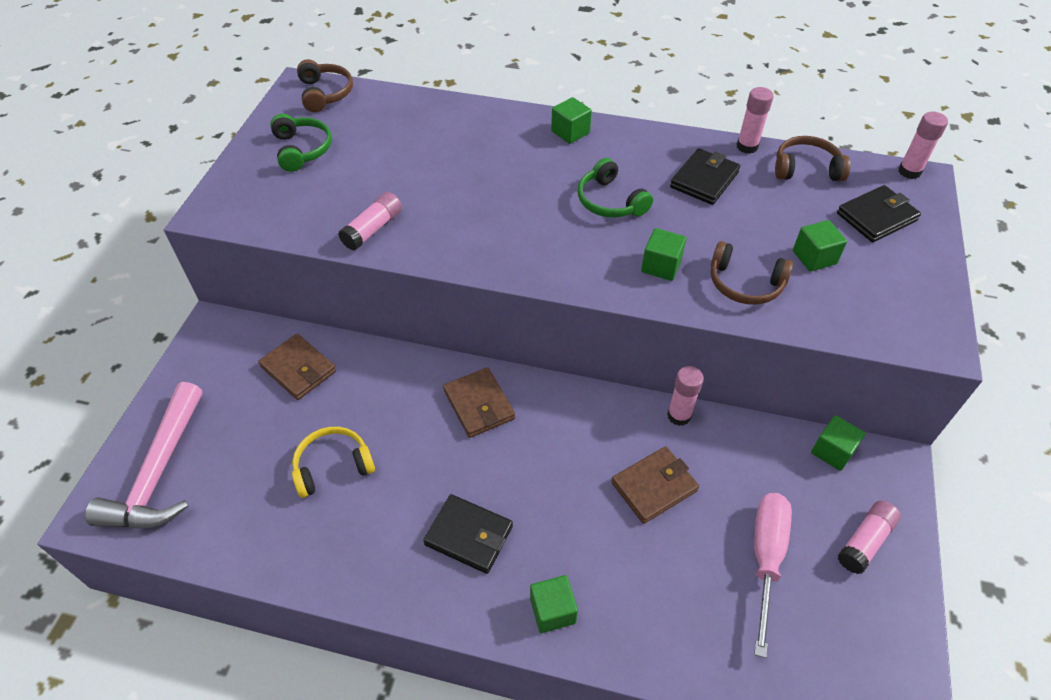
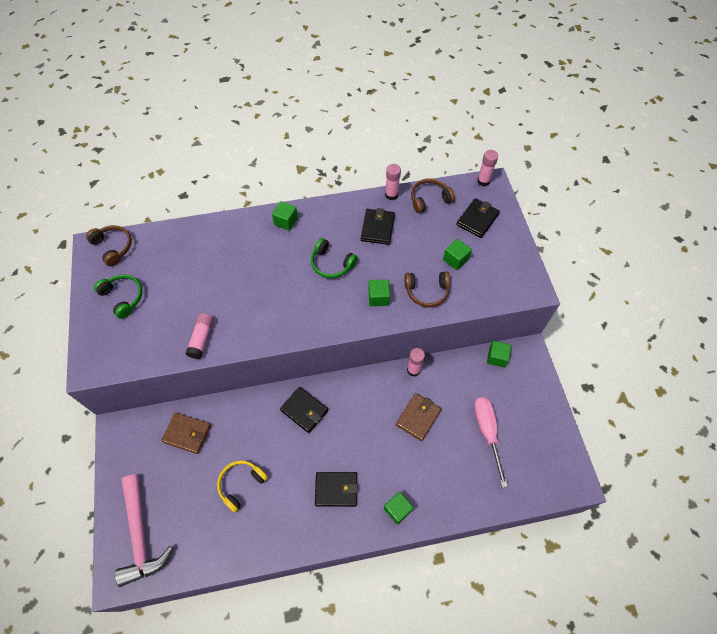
camera: 25 degrees left, 10 degrees up
brown wallet [443,367,515,438] -> black wallet [280,387,328,433]
pink glue stick [838,501,901,574] -> none

